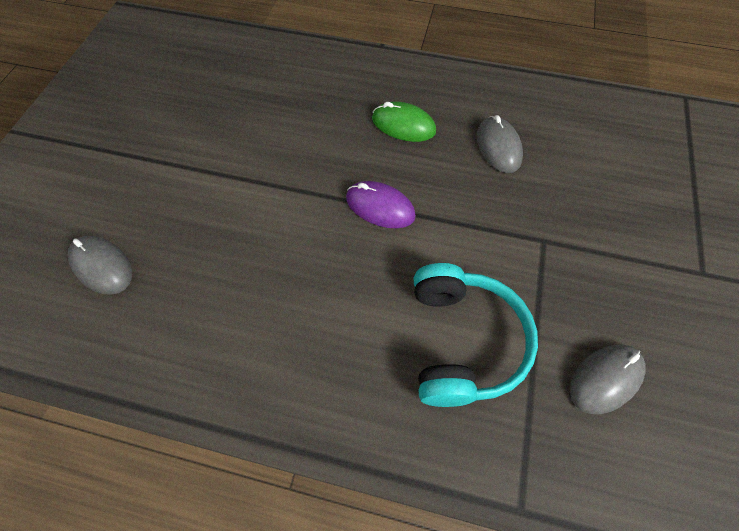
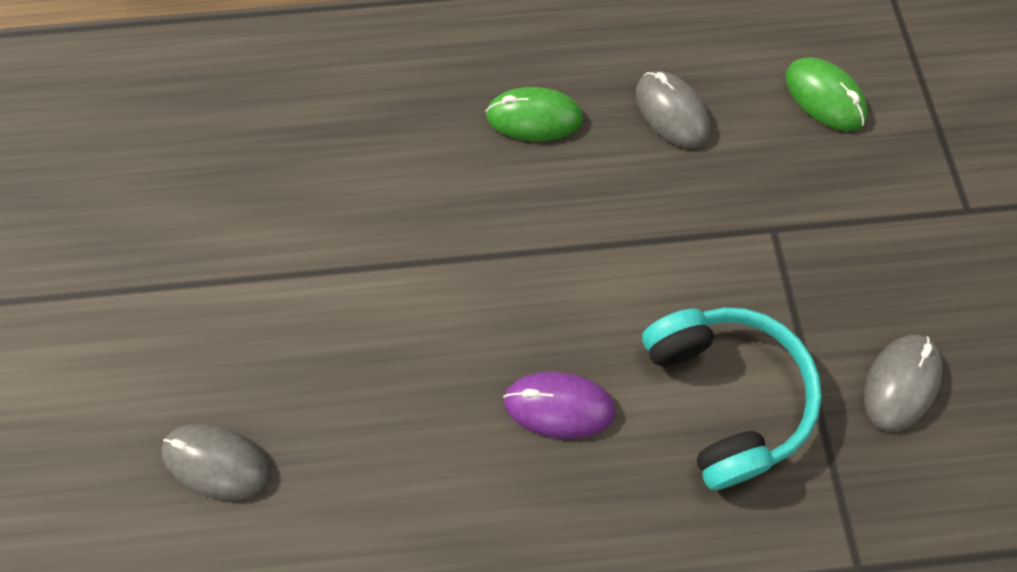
camera: 20 degrees left, 5 degrees up
purple mouse [346,181,416,228] -> purple mouse moved to [503,372,616,439]
none -> green mouse [785,57,868,131]

